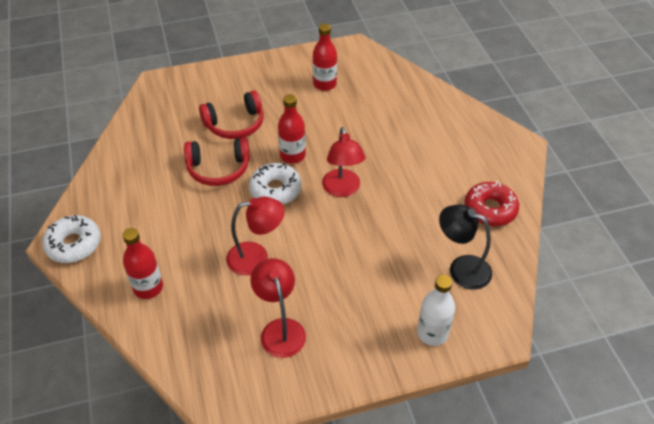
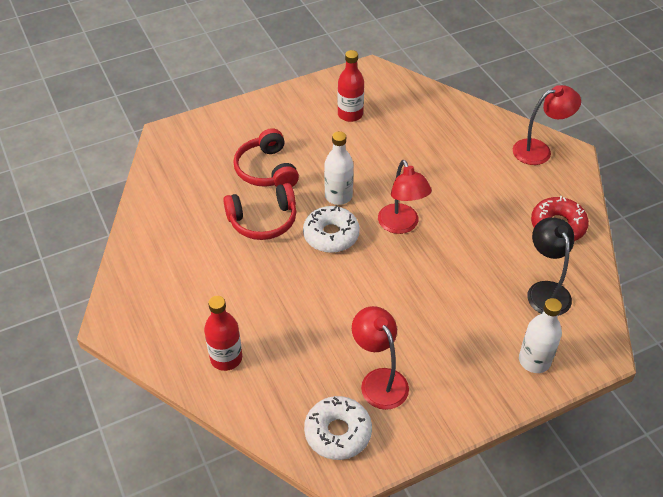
camera: 10 degrees left, 0 degrees up
white donut [42,215,101,263] -> white donut moved to [304,396,372,460]
red headphones [199,90,264,139] -> red headphones turned 105 degrees clockwise [233,128,299,187]
red lamp [226,196,285,275] -> red lamp moved to [513,85,581,165]
red bottle [278,94,306,164] -> white bottle [324,131,353,205]
black lamp [439,204,492,290] -> black lamp turned 60 degrees clockwise [527,217,574,316]

